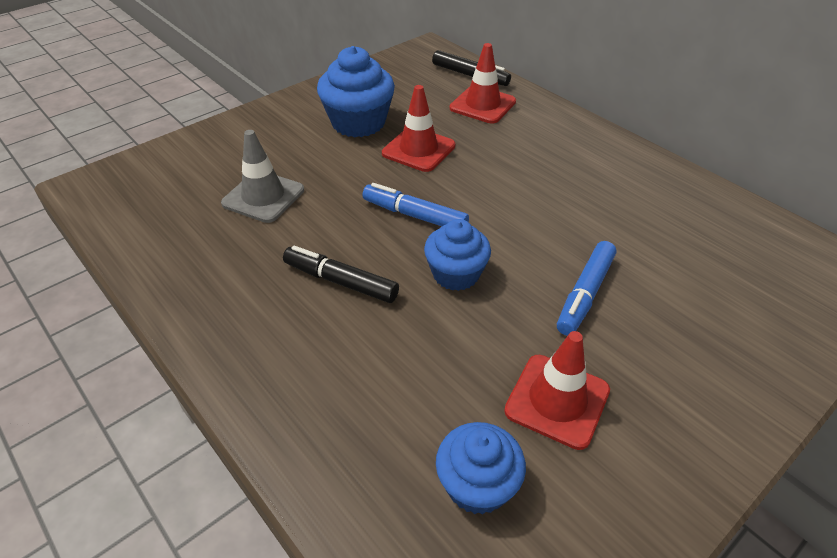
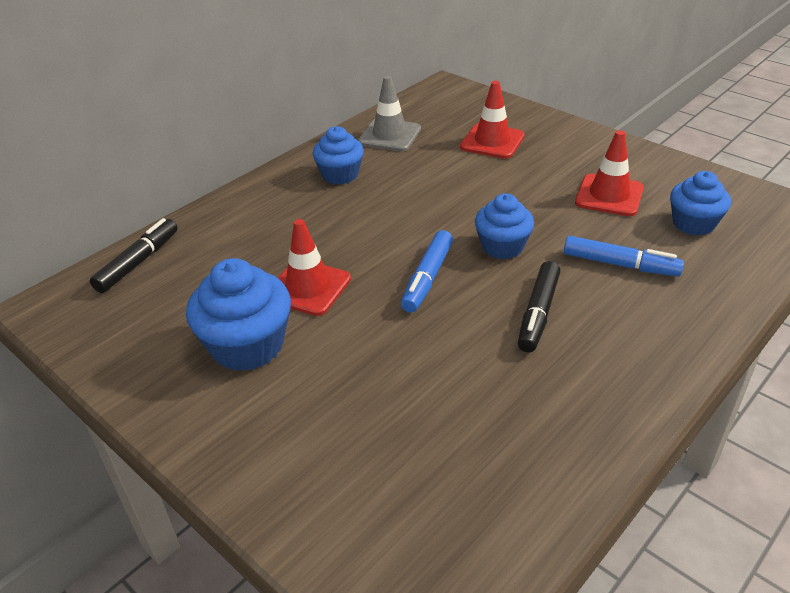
camera: 95 degrees left, 5 degrees down
grey traffic cone [221,130,304,223] -> grey traffic cone moved to [358,76,421,151]
red traffic cone [450,43,516,124] -> red traffic cone moved to [460,81,525,159]
blue marker [557,241,616,336] -> blue marker moved to [564,236,684,276]
none -> blue cupcake [313,126,364,185]

